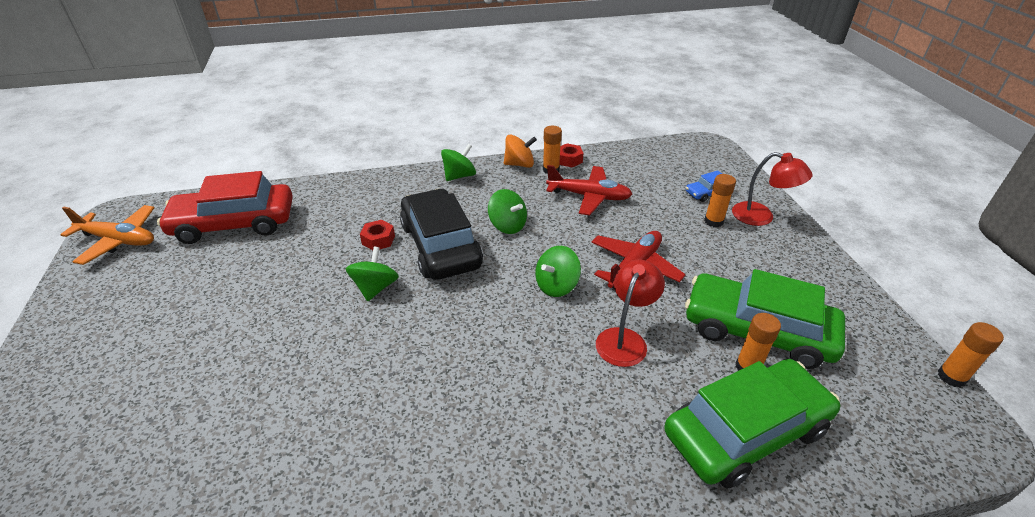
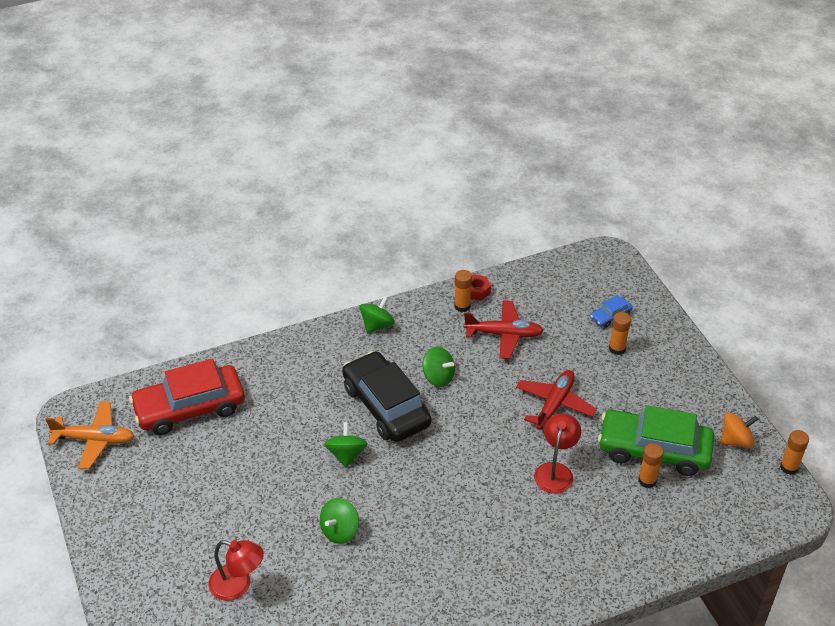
camera: 10 degrees left, 5 degrees up
red nut [360,220,395,250] -> none
orange spinning top [504,134,537,168] -> orange spinning top moved to [720,413,758,448]
green spinning top [535,246,581,297] -> green spinning top moved to [320,498,359,544]
green car [664,359,840,489] -> none
red lamp [732,152,813,226] -> red lamp moved to [208,540,264,601]

